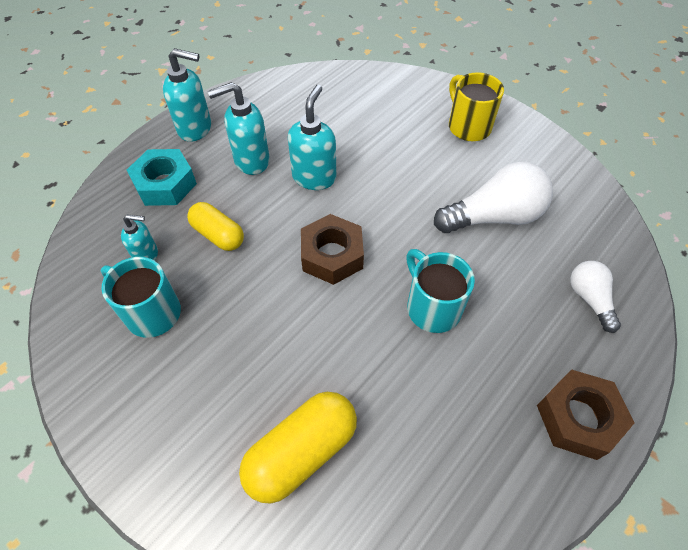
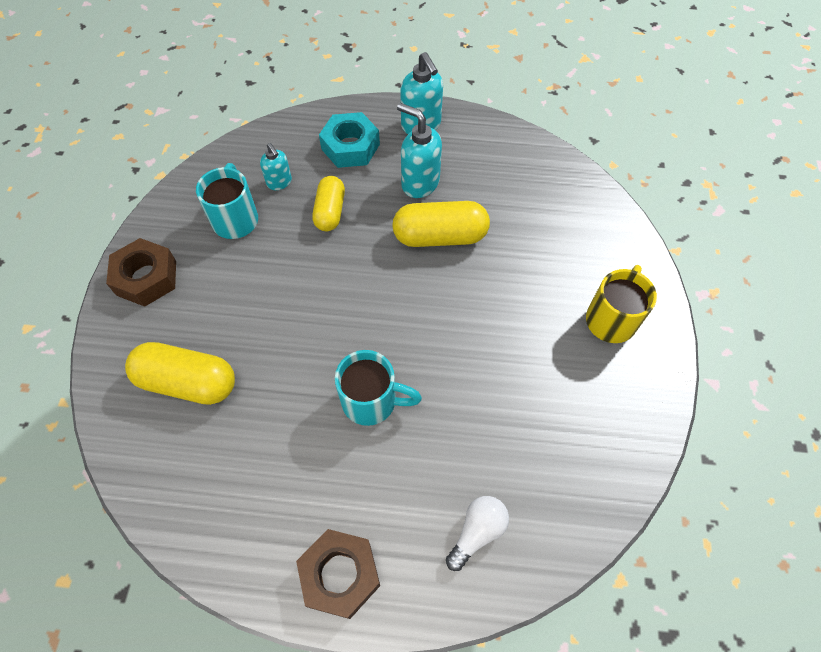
camera: 55 degrees right, 5 degrees up
turquoise soap dispenser [288,85,336,190] -> yellow capsule [392,201,490,247]
brown nut [301,214,364,285] -> brown nut moved to [106,238,176,307]
turquoise mug [406,249,475,333] -> turquoise mug turned 75 degrees clockwise [335,350,422,426]
white light bulb [434,162,553,233] -> none

